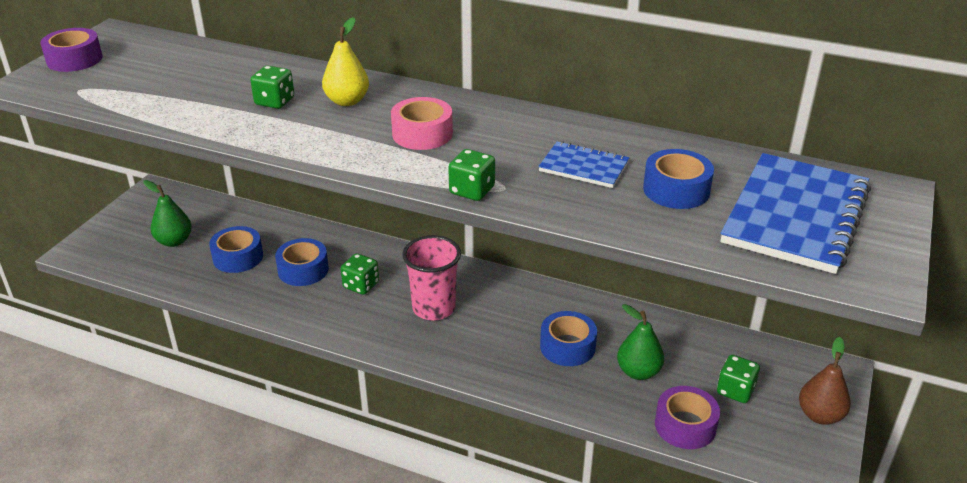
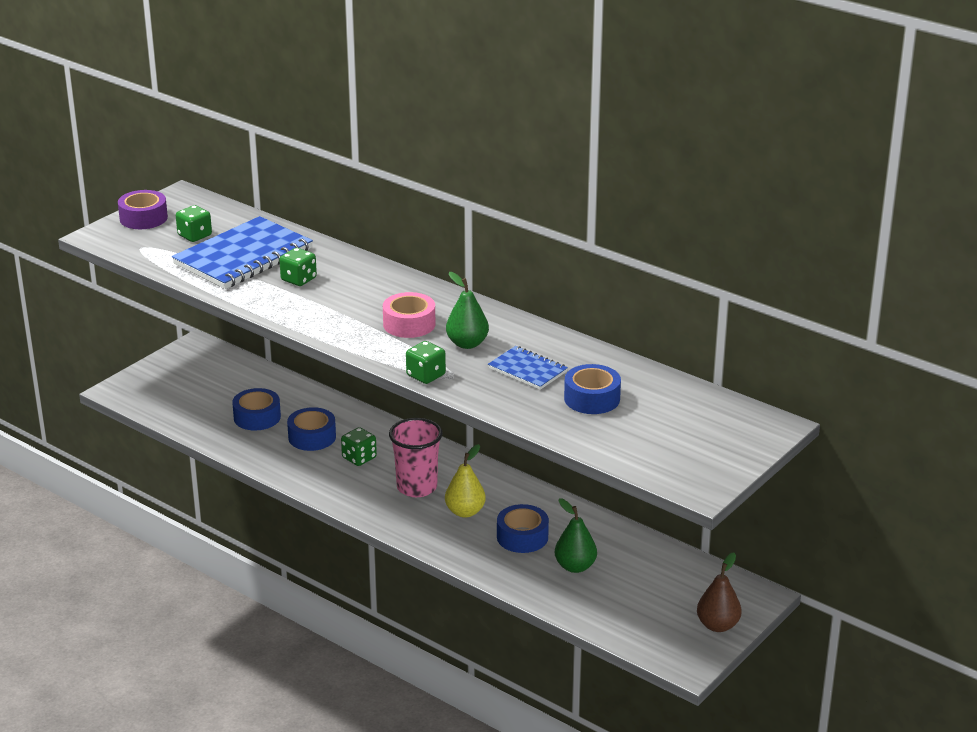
camera: 15 degrees right, 5 degrees down
green pear [143,180,192,247] -> green pear moved to [446,272,489,349]
yellow pear [322,17,369,106] -> yellow pear moved to [445,444,486,518]
purple tape [655,386,720,449] -> none
green dice [717,355,760,403] -> green dice moved to [176,205,212,242]
blue notebook [720,153,871,274] -> blue notebook moved to [172,216,313,289]

